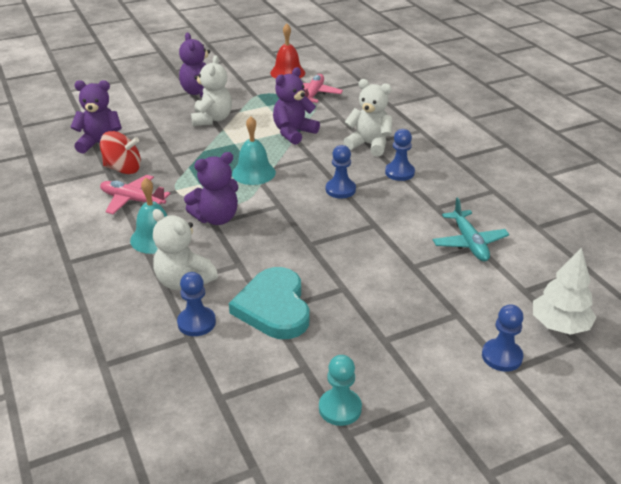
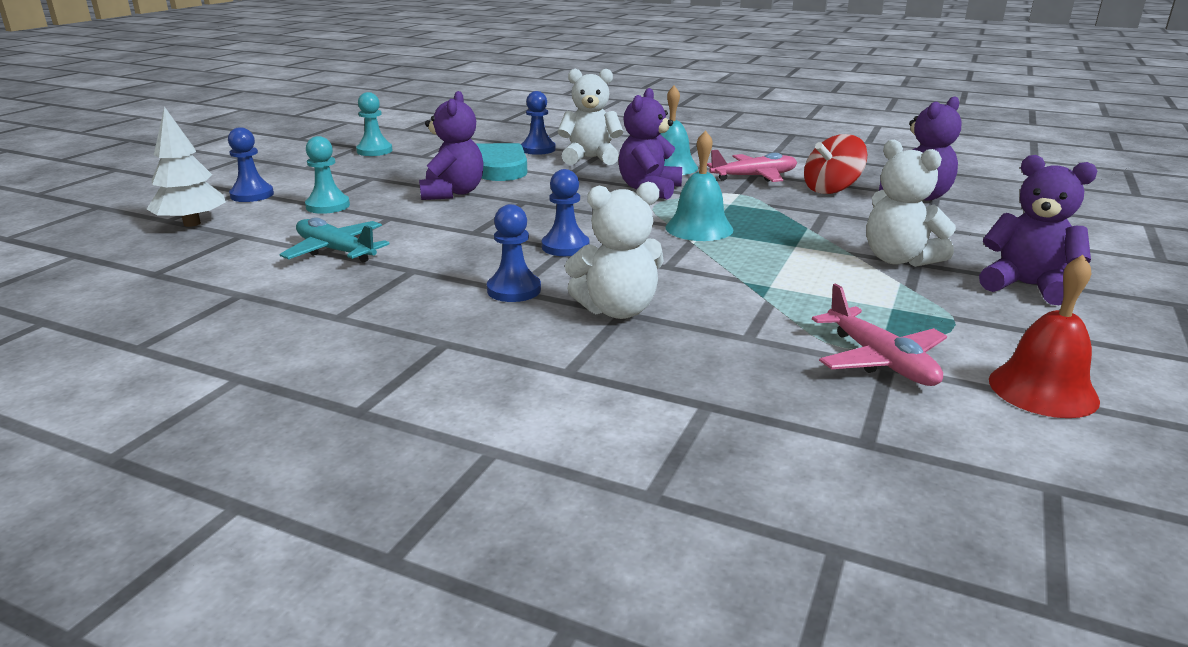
camera: 140 degrees right, 10 degrees down
purple teddy bear [273,67,320,145] -> purple teddy bear moved to [419,91,483,200]
none -> turquoise pawn [305,136,350,214]

